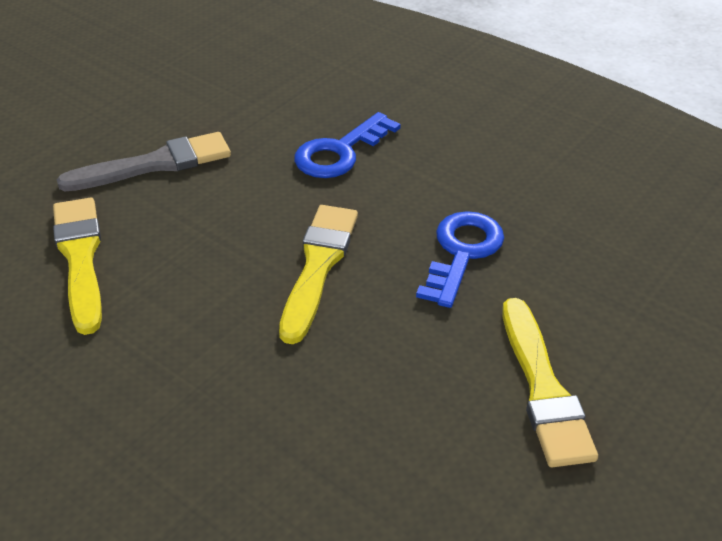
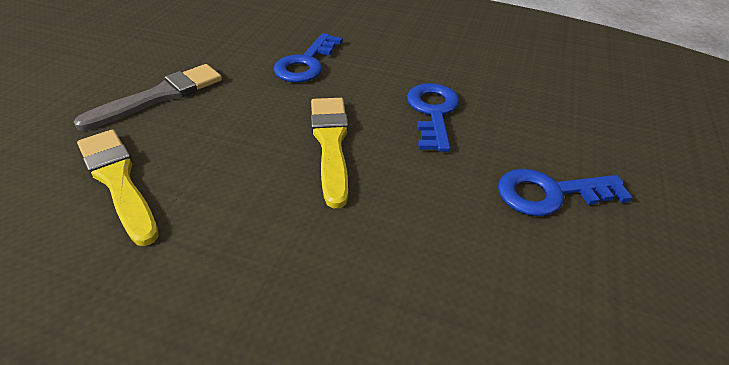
camera: 20 degrees left, 0 degrees up
yellow brush [502,298,598,467] -> blue key [498,169,633,216]

